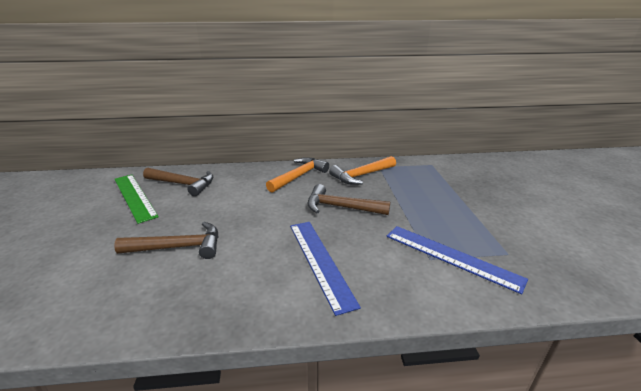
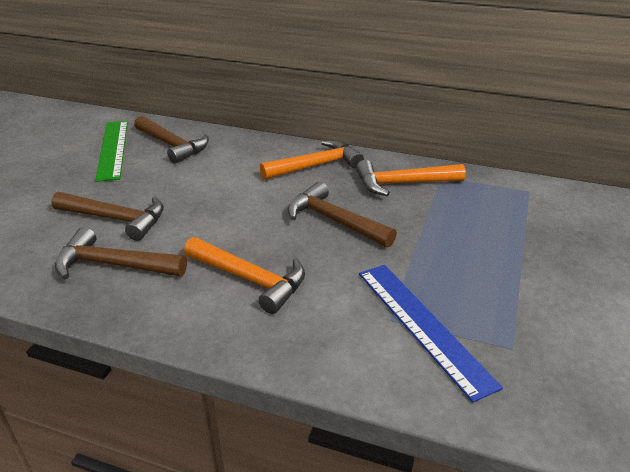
camera: 25 degrees right, 5 degrees up
blue ruler [290,222,361,316] -> orange hammer [184,237,305,314]
none -> brown hammer [55,227,187,279]

